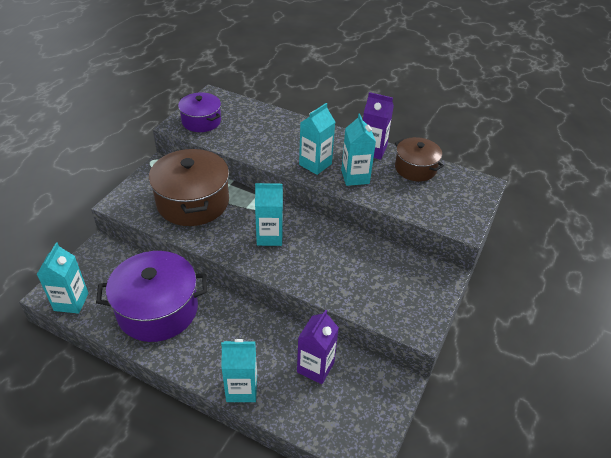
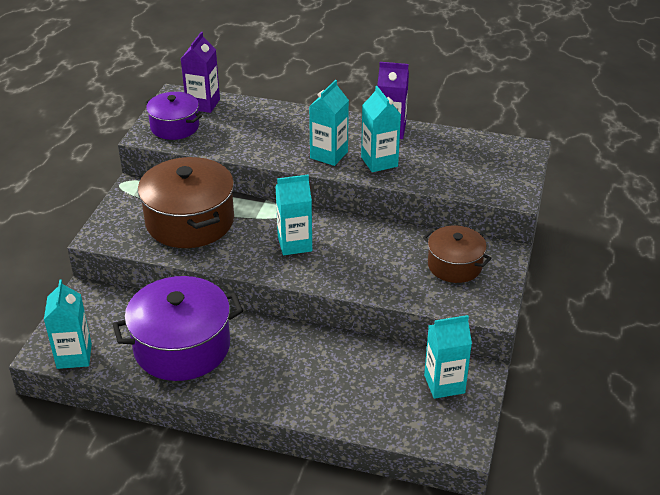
camera: 10 degrees left, 5 degrees down
turquoise carton [221,339,257,402] -> turquoise carton moved to [424,315,472,399]
purple carton [297,310,339,384] -> purple carton moved to [181,32,220,113]
brown pot [395,137,444,181] -> brown pot moved to [423,226,492,283]

